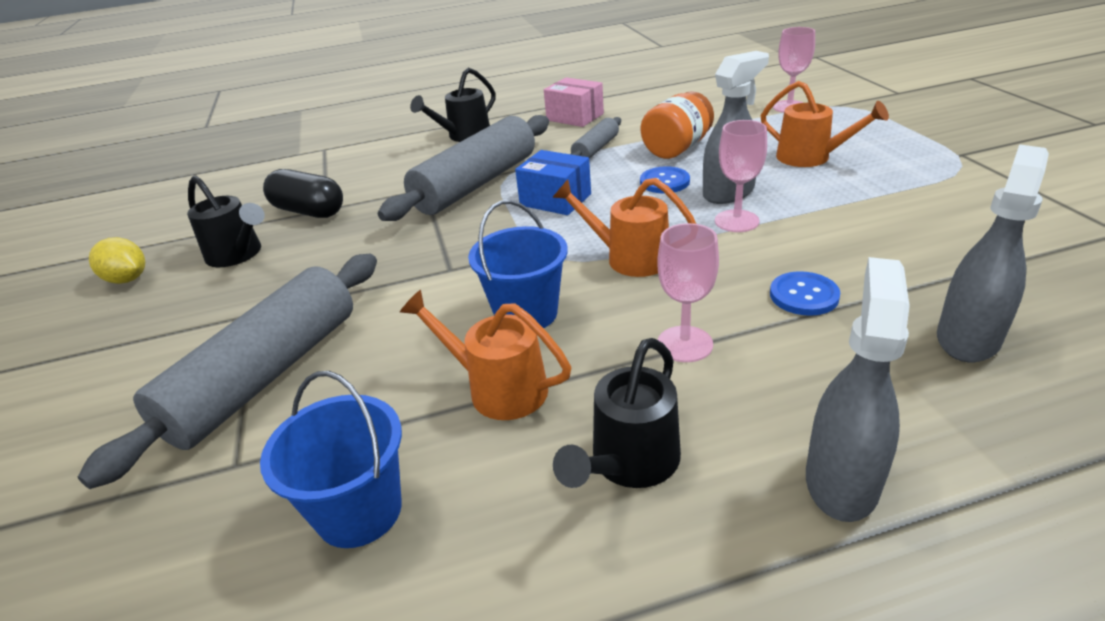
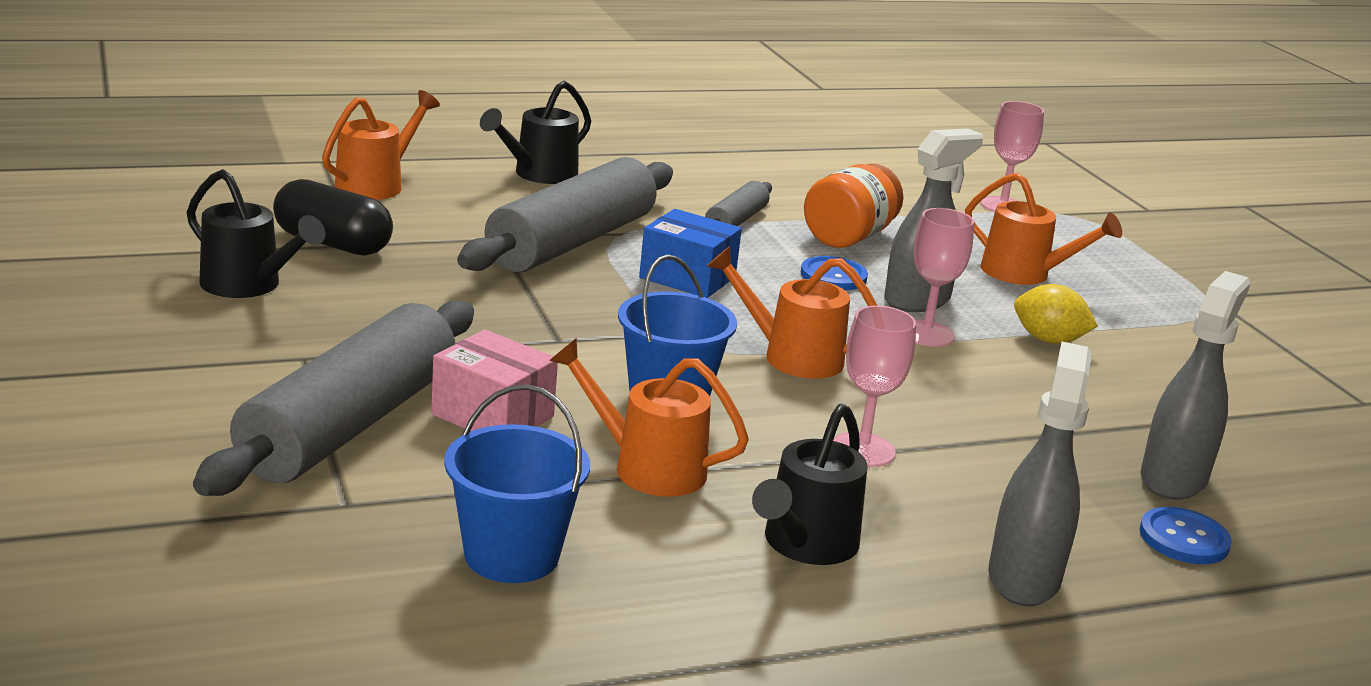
camera: 10 degrees left, 10 degrees down
yellow lemon [89,237,145,284] -> yellow lemon moved to [1014,284,1098,344]
pink box [544,77,604,127] -> pink box moved to [431,330,558,431]
blue button [770,271,840,316] -> blue button moved to [1139,507,1232,564]
none -> orange watering can [322,90,440,200]

